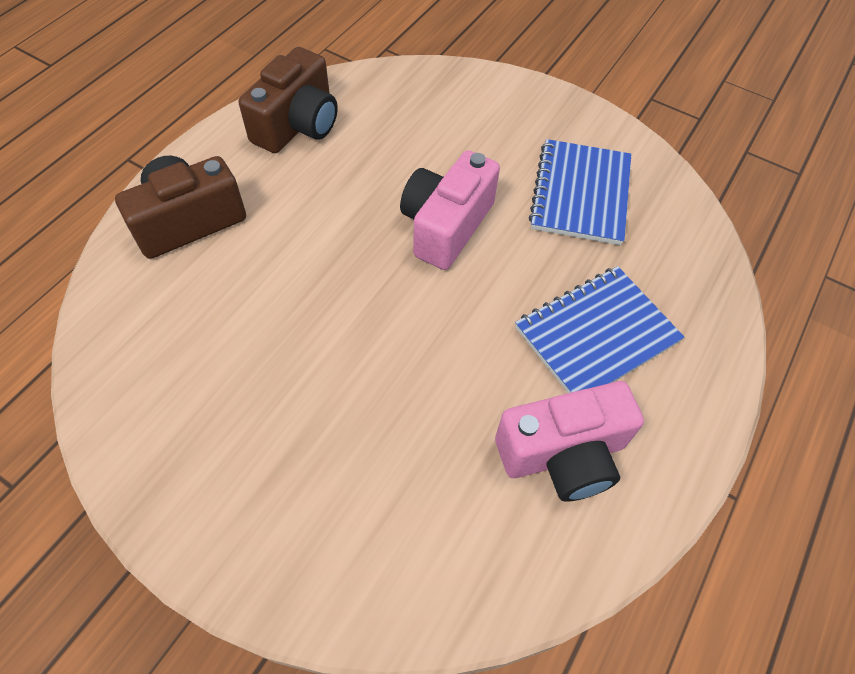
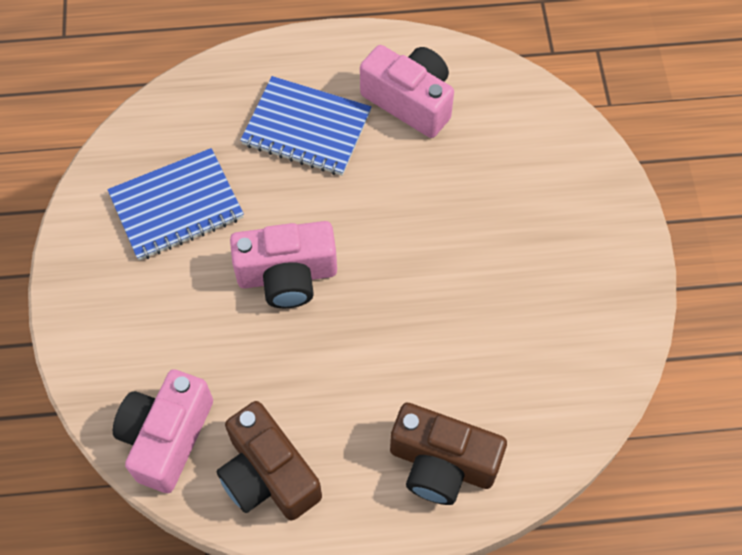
camera: 125 degrees left, 5 degrees up
brown camera [239,47,338,153] -> brown camera turned 120 degrees counterclockwise [217,401,322,520]
none -> pink camera [113,369,213,493]

